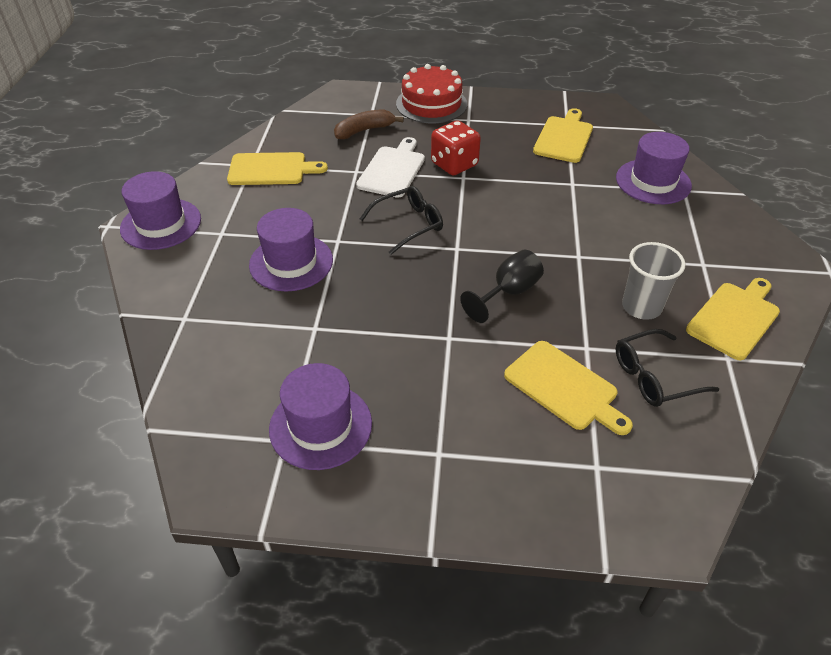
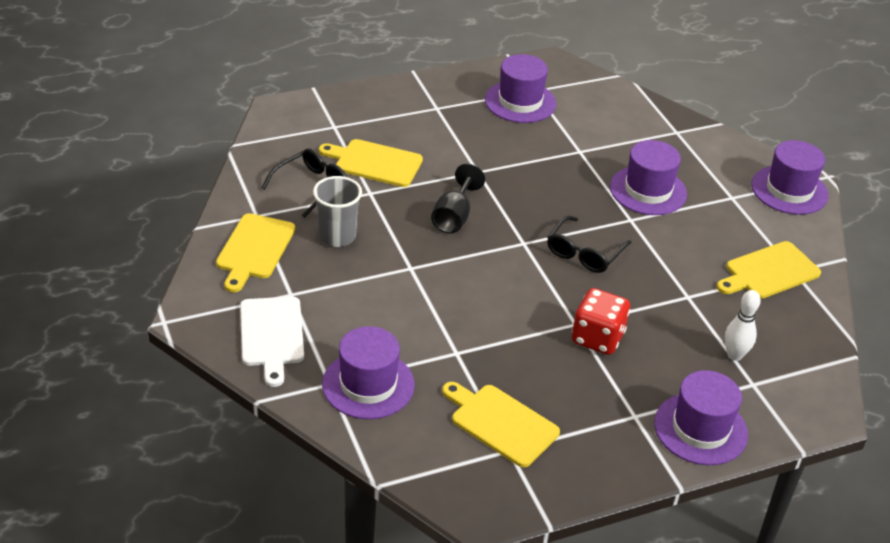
camera: 150 degrees right, 5 degrees down
brown banana [334,109,404,139] -> white bowling pin [724,290,761,361]
white cutting board [356,137,425,198] -> white cutting board moved to [240,297,304,387]
red cake [396,64,467,123] -> purple hat [654,370,748,465]
yellow cutting board [533,108,593,163] -> yellow cutting board turned 135 degrees clockwise [442,382,560,467]

